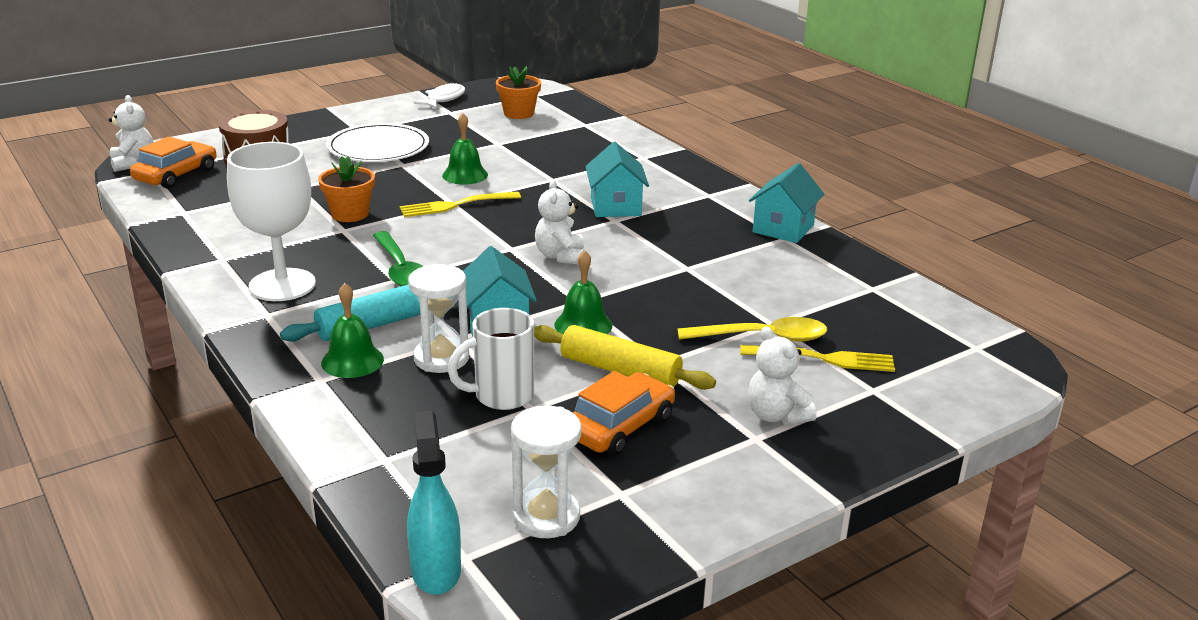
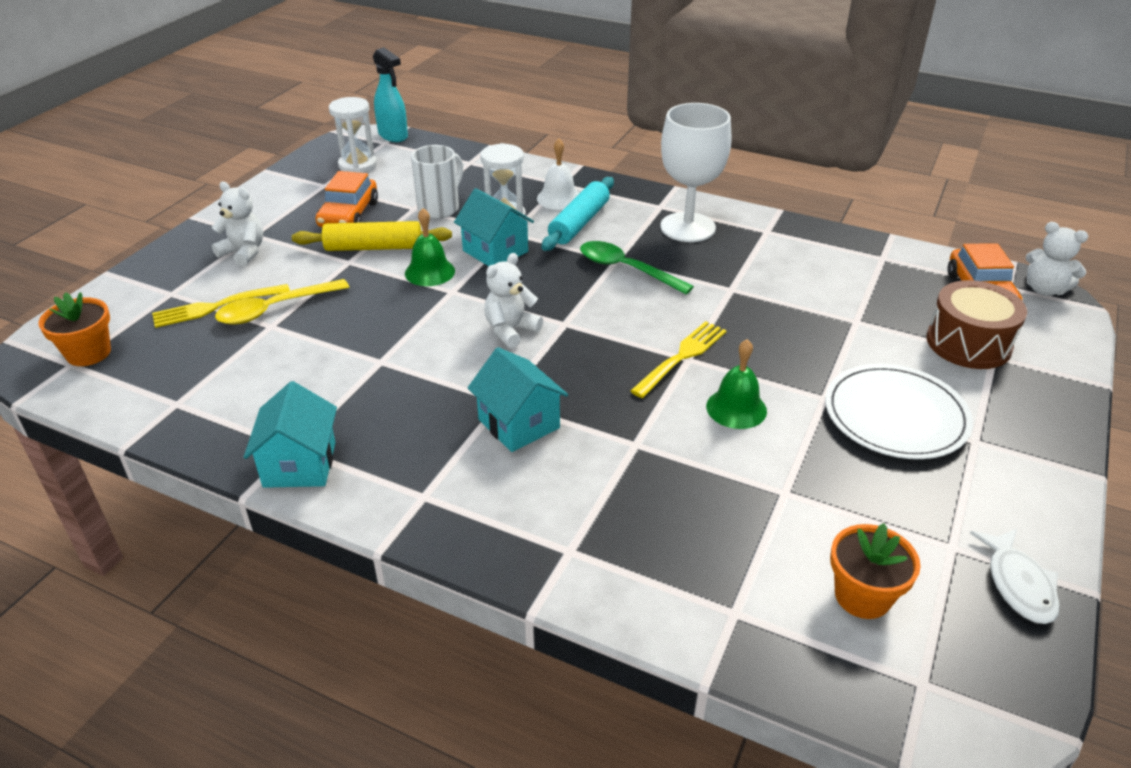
camera: 150 degrees right, 10 degrees up
orange flower pot [318,156,375,222] -> orange flower pot moved to [38,292,111,366]
green bell [321,283,384,378] -> white bell [537,139,579,210]
white teddy bear [535,180,584,265] -> white teddy bear turned 105 degrees counterclockwise [484,253,543,348]

